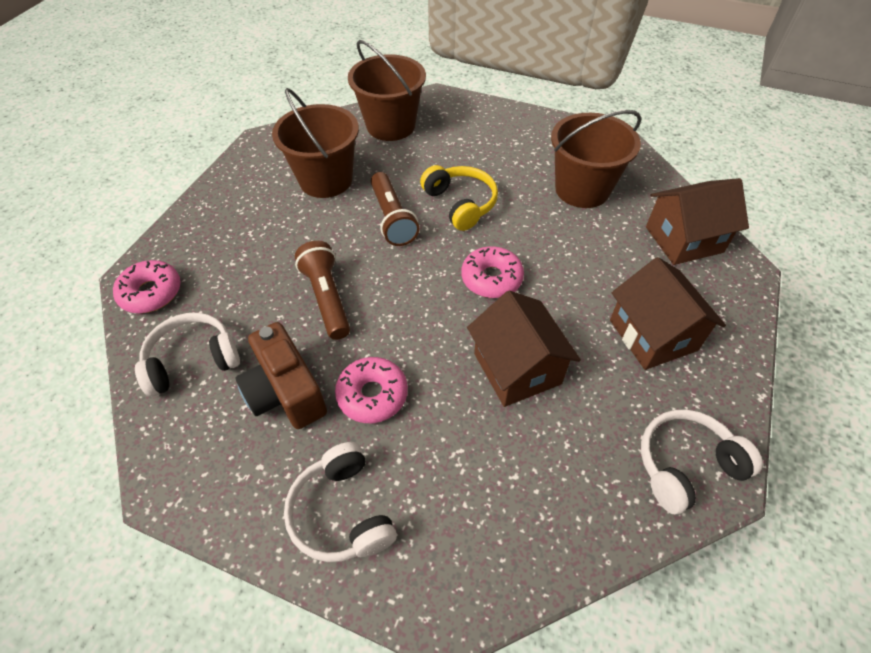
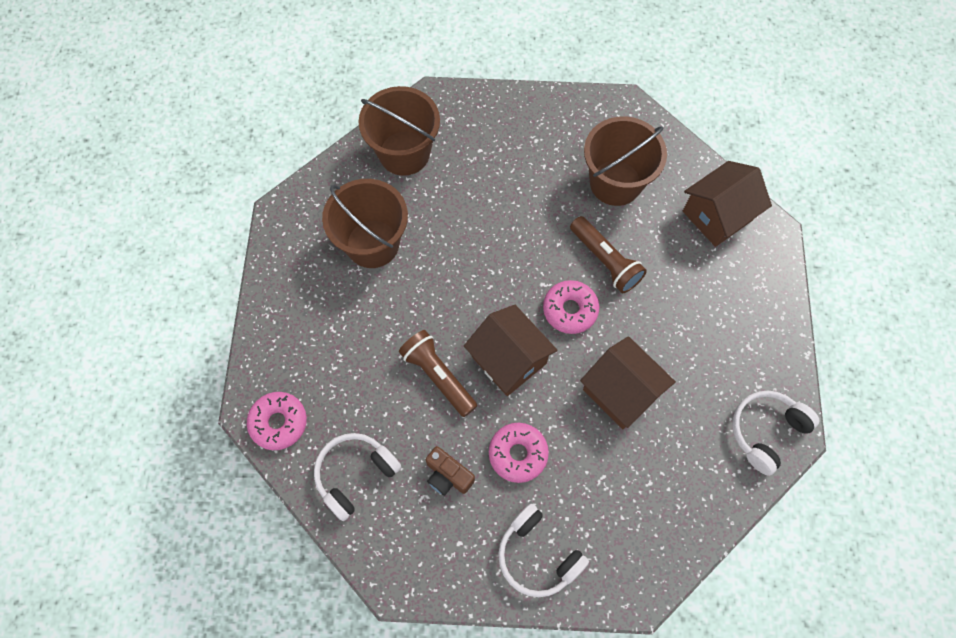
camera: 20 degrees left, 15 degrees up
brown camera [235,322,327,429] -> brown camera [426,446,475,496], size x0.63
brown flashlight [371,172,419,246] -> brown flashlight moved to [570,216,647,293]
yellow headphones [420,165,498,231] -> none
brown house [610,257,726,370] -> brown house moved to [464,305,557,396]

